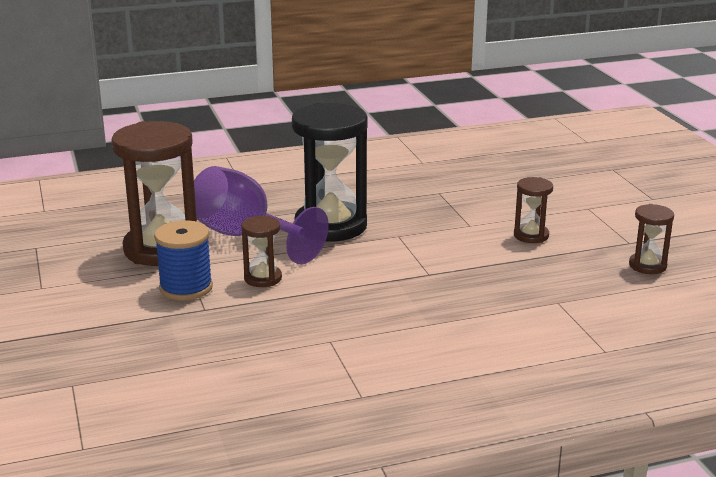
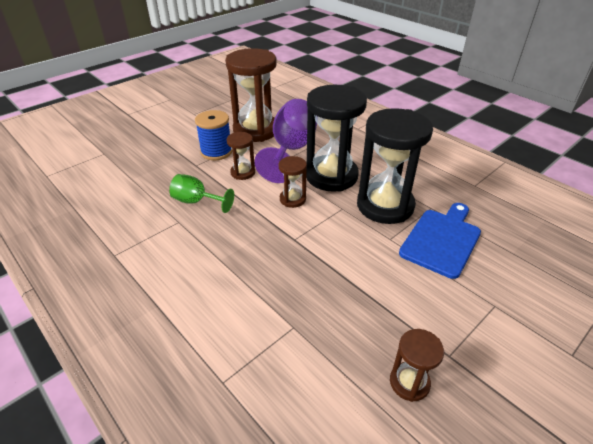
camera: 65 degrees right, 15 degrees up
brown hourglass [514,177,553,243] -> brown hourglass moved to [279,156,307,208]
none -> green goblet [169,174,234,213]
none -> black hourglass [357,108,433,224]
none -> blue cutting board [399,203,481,279]

